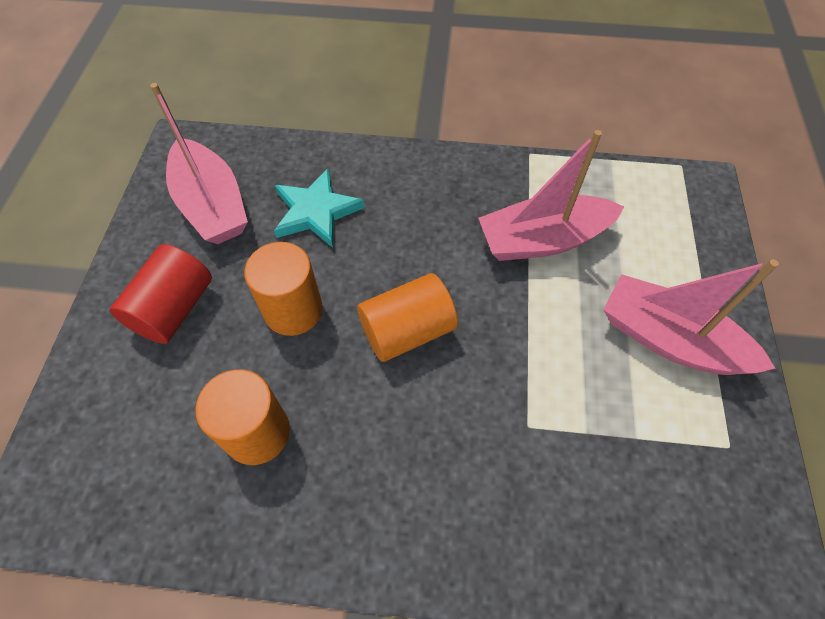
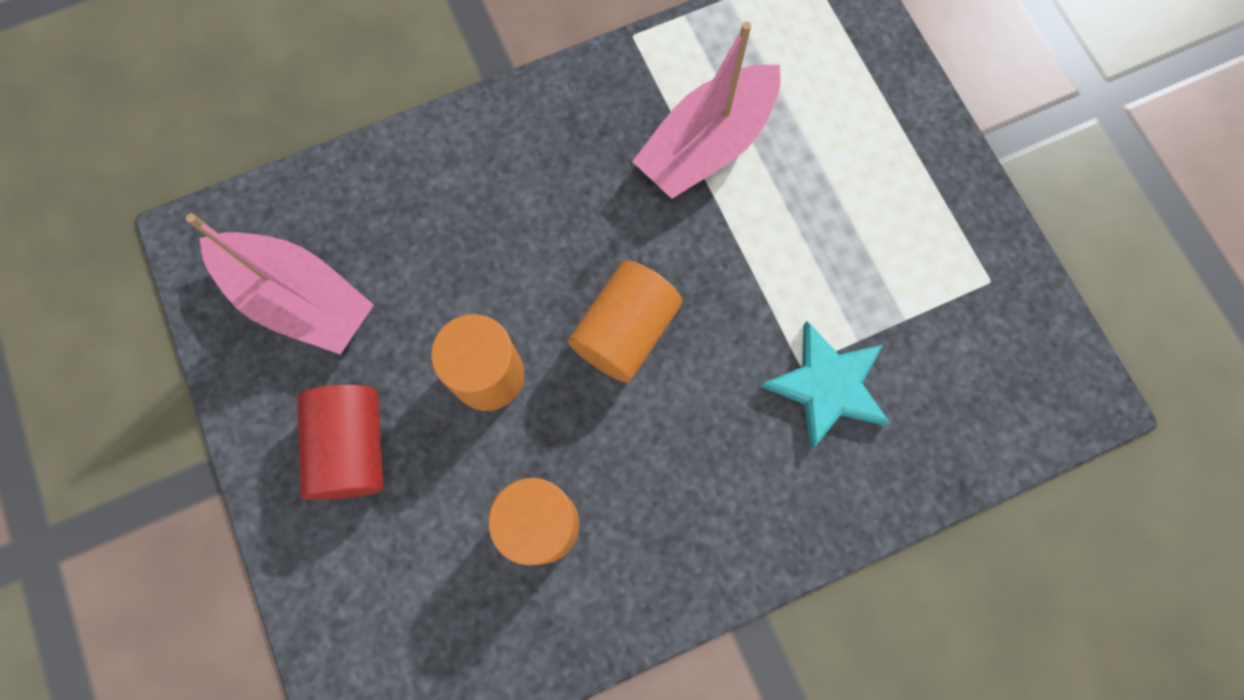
camera: 30 degrees left, 15 degrees up
turquoise star [274,168,365,248] -> turquoise star moved to [761,321,890,450]
pink boat [604,259,779,375] -> none

